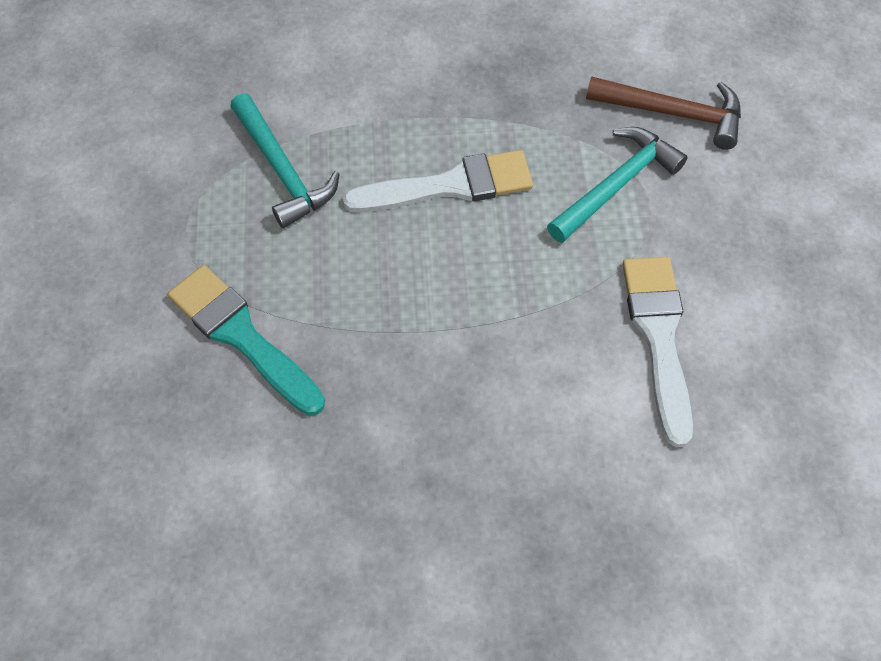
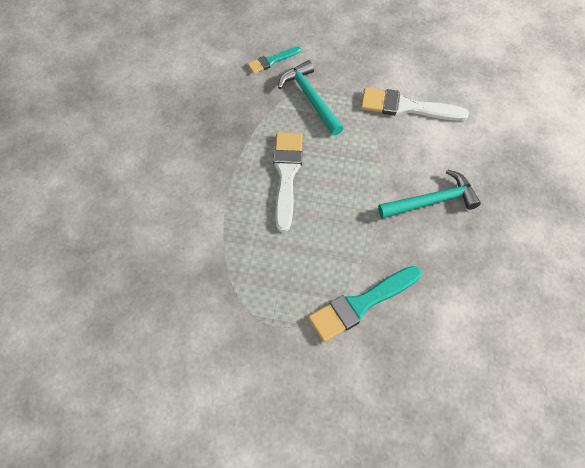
camera: 75 degrees left, 0 degrees up
turquoise hammer [230,93,340,228] -> turquoise hammer moved to [378,169,481,219]
brown hammer [586,76,741,150] -> turquoise brush [248,46,301,74]

